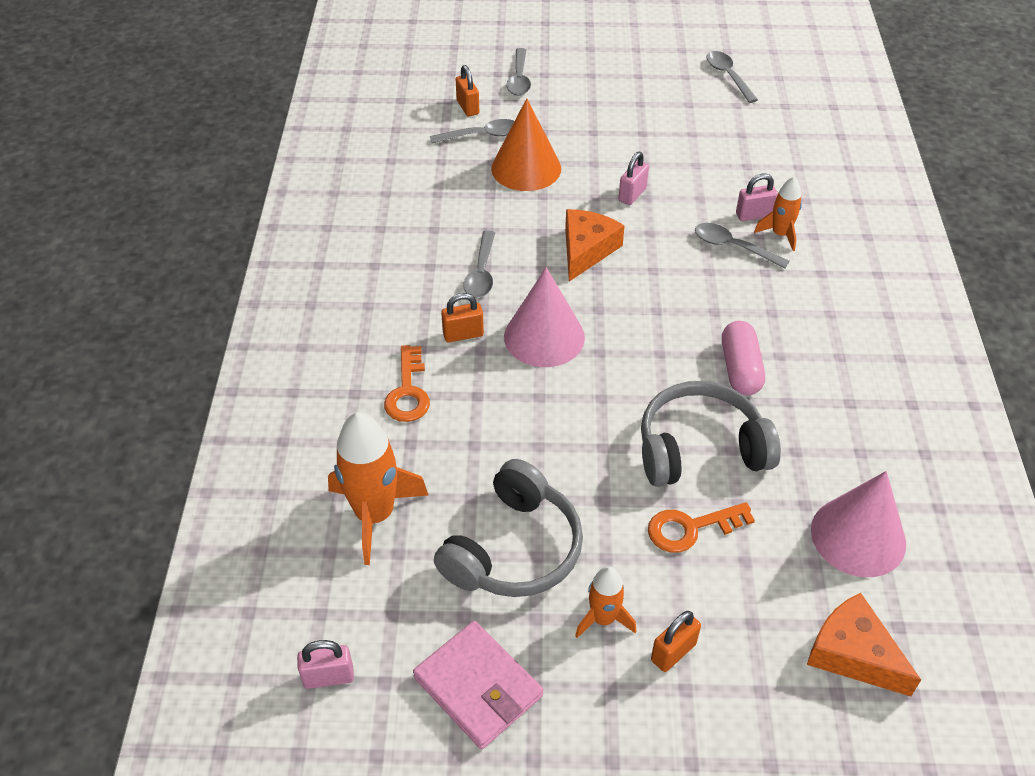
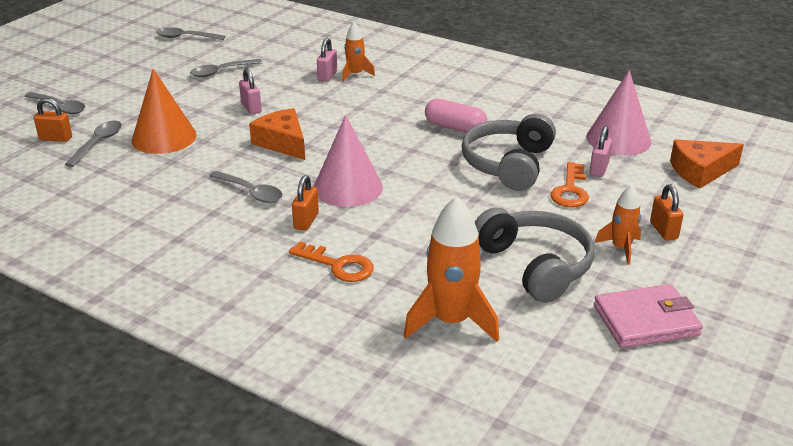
camera: 60 degrees left, 15 degrees down
pink padlock [297,640,354,689] -> pink padlock moved to [590,126,612,177]
grey spoon [695,223,789,269] -> grey spoon moved to [190,59,262,77]

